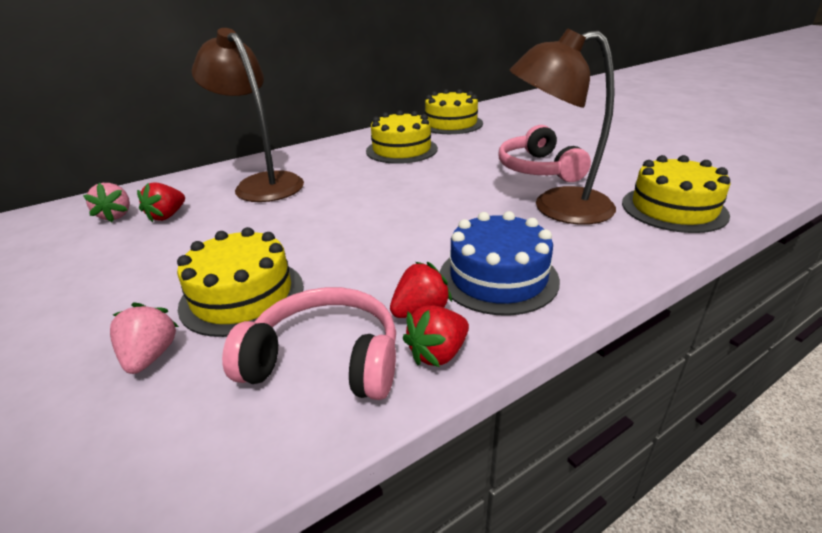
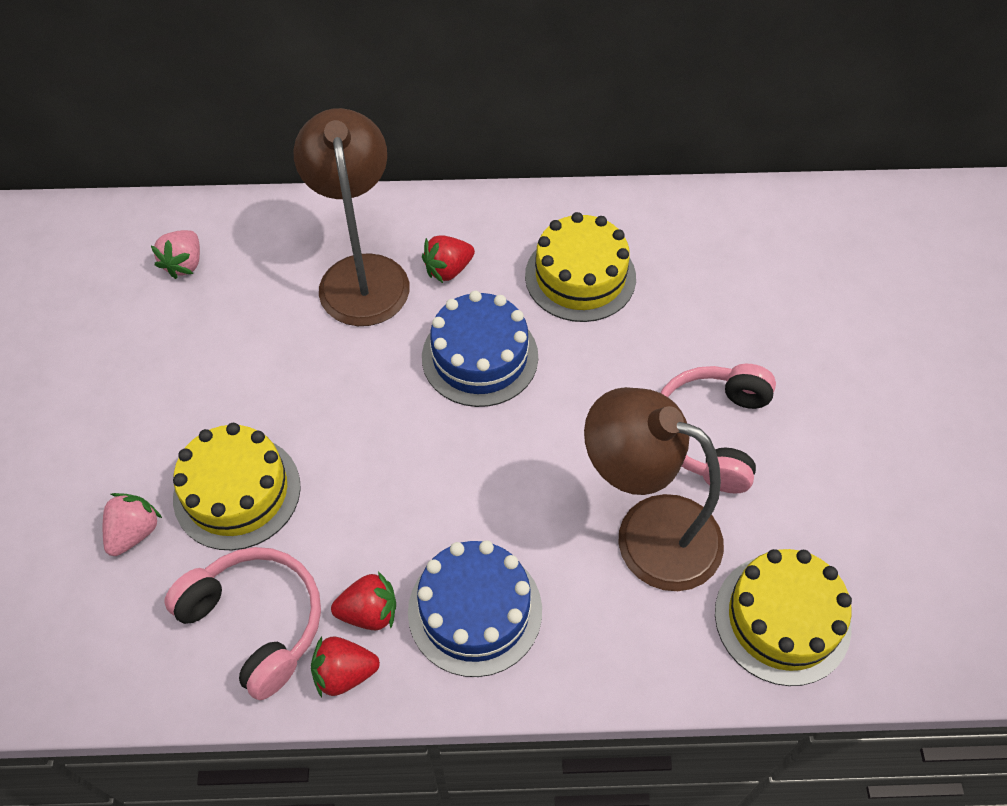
camera: 30 degrees right, 25 degrees up
red strawberry [137,183,185,223] -> red strawberry moved to [422,235,475,283]
yellow cake [425,89,483,134] -> none
none -> blue cake [422,291,538,407]

